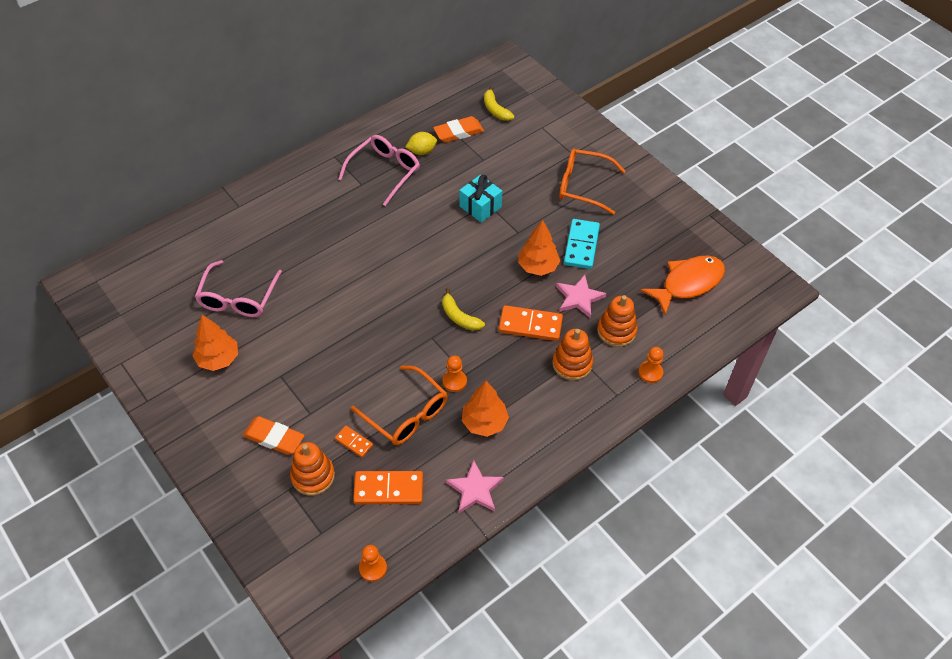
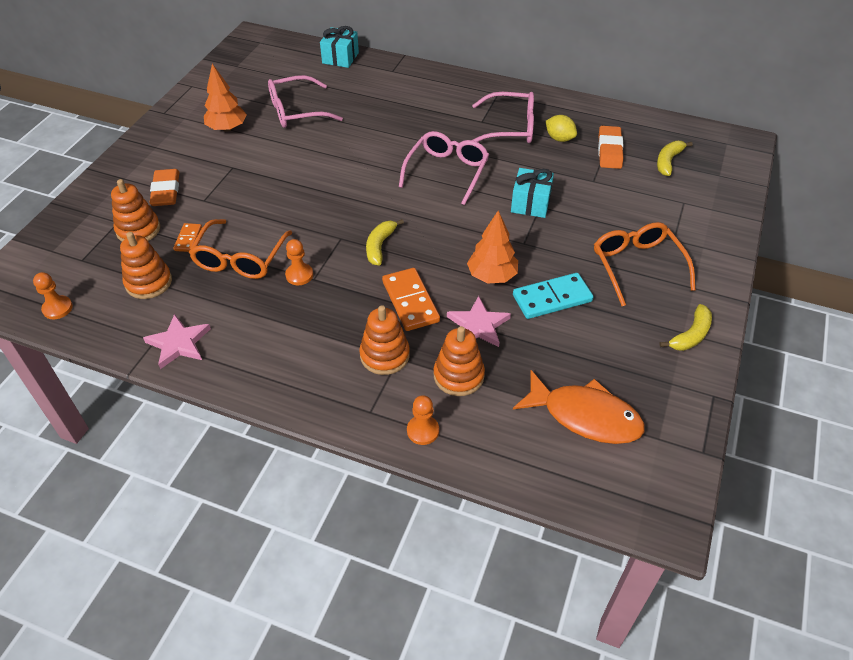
camera: 60 degrees right, 5 degrees down
orange domino [353,471,423,504] -> orange stacking toy [120,232,172,299]
orange eraser [433,116,484,143] -> orange eraser turned 60 degrees clockwise [598,126,623,169]
orange tree [462,381,509,437] -> none
none -> turquoise gift [320,26,359,68]
none -> pink glasses [399,131,489,205]
none -> yellow banana [660,304,712,351]

